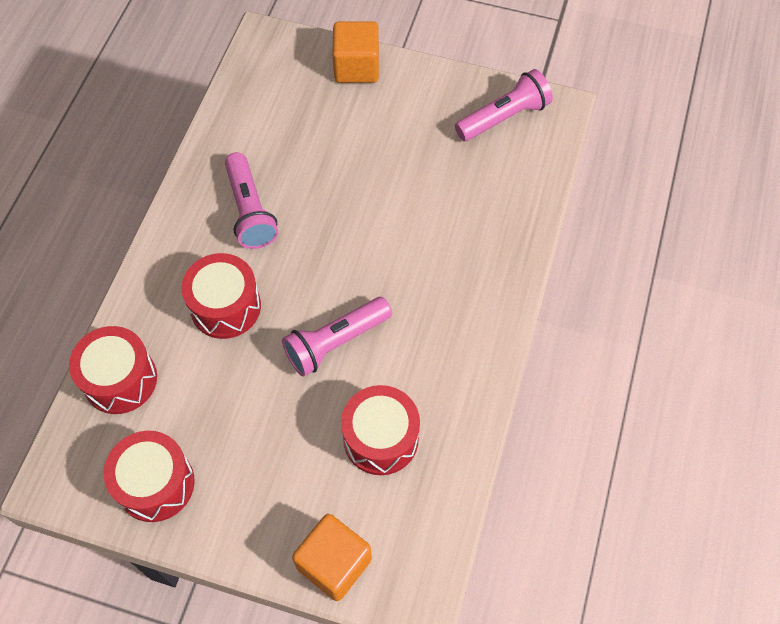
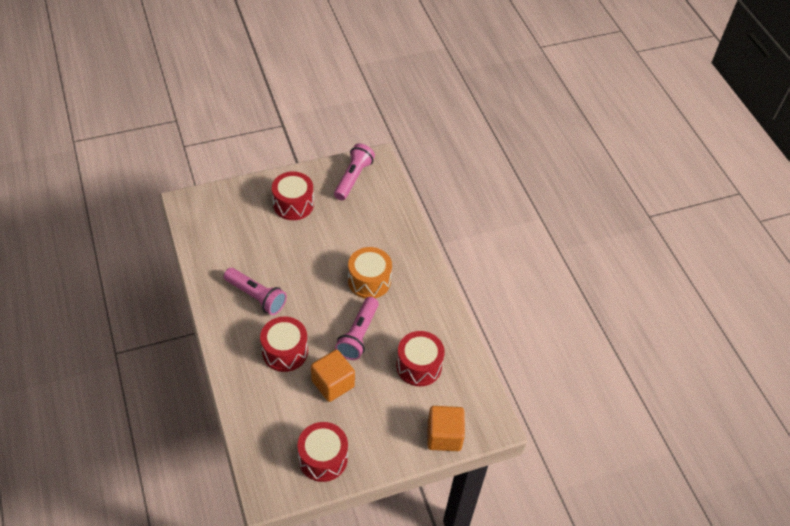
camera: 40 degrees left, 10 degrees down
red drum [69,326,157,414] -> red drum moved to [272,172,314,220]
orange cube [332,21,379,83] -> orange cube moved to [311,350,355,402]
none -> orange drum [348,247,392,298]

